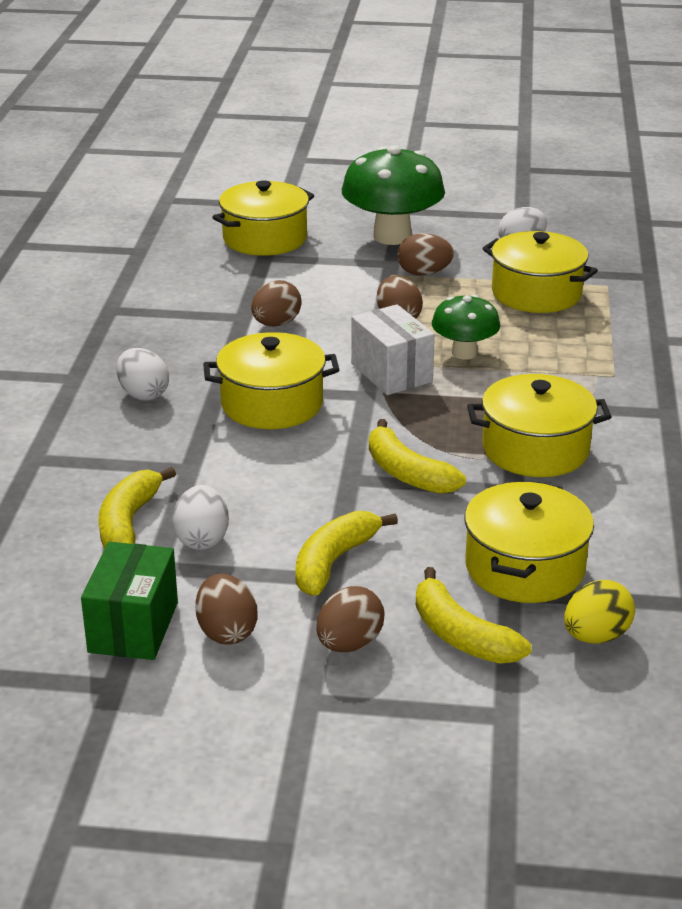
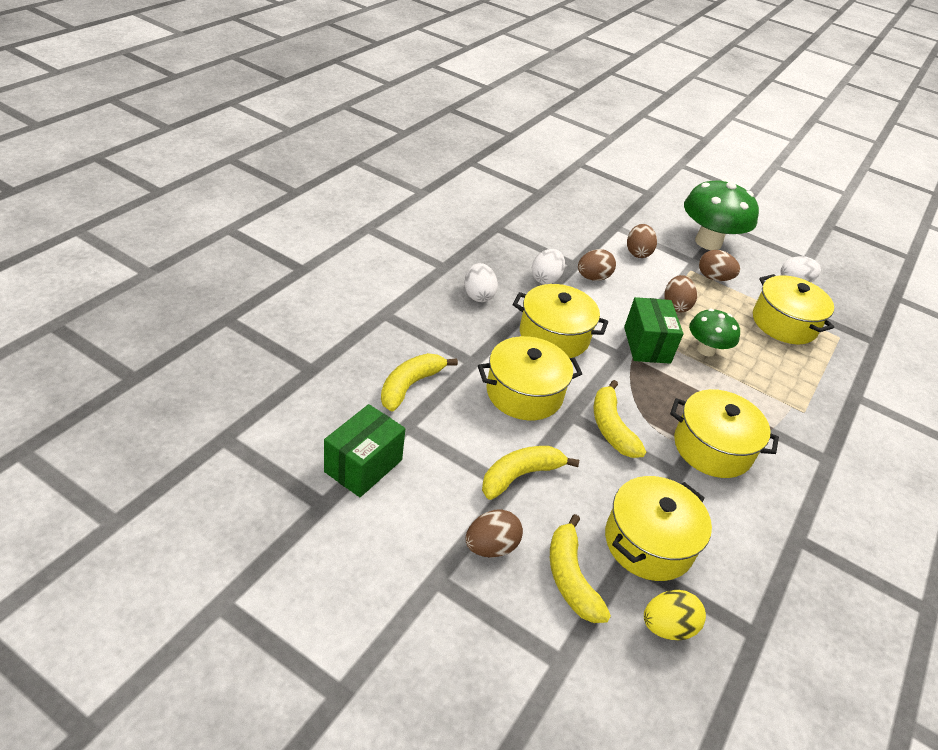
camera: 20 degrees right, 10 degrees up
white egg [172,485,229,550] -> white egg moved to [531,249,565,284]
brown egg [195,573,258,645] -> brown egg moved to [627,224,657,258]
yellow pot [213,180,314,256] -> yellow pot moved to [478,336,582,420]
white box [351,304,435,395] -> green box [624,297,683,364]

